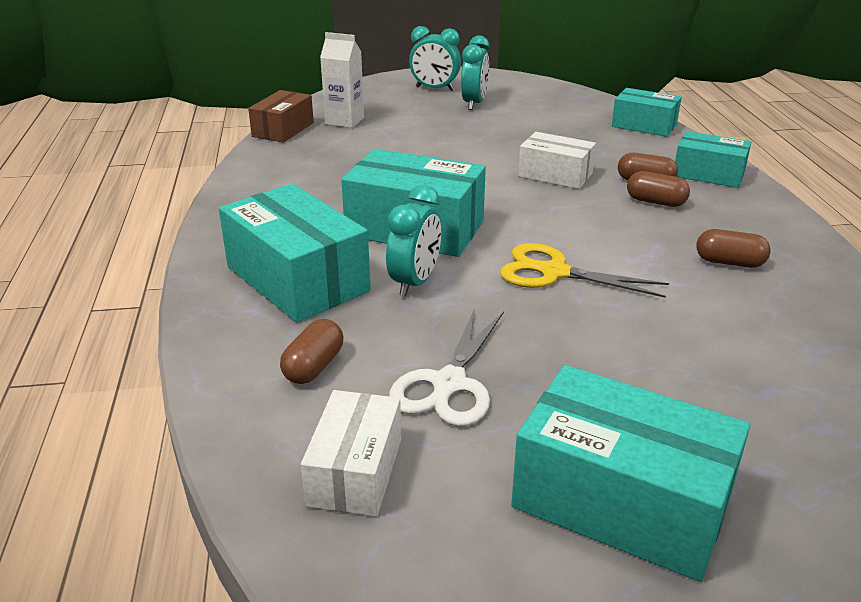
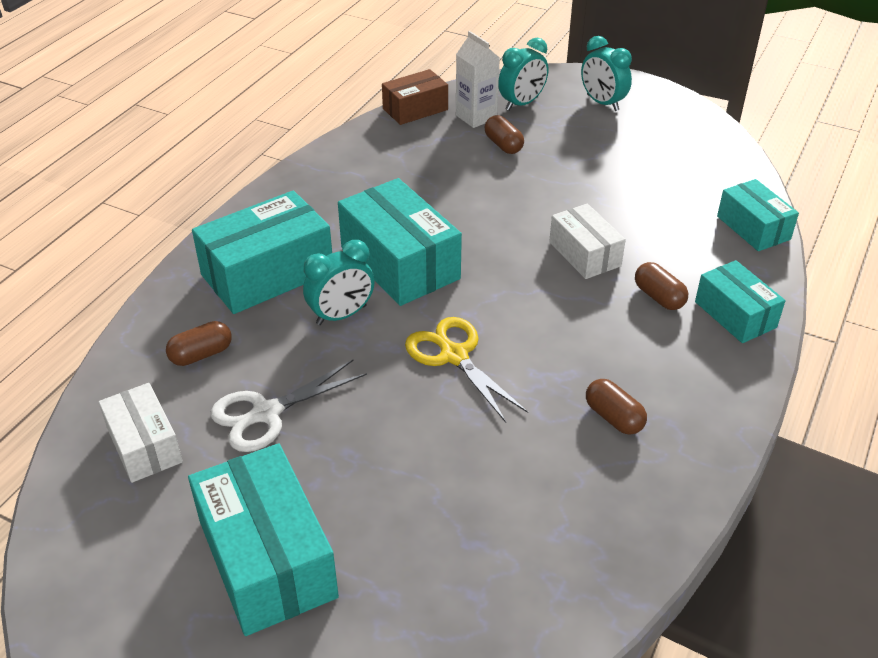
camera: 35 degrees right, 10 degrees up
turquoise box [219,184,371,322] -> turquoise box turned 60 degrees clockwise [192,190,332,314]
white box [301,390,401,517] -> white box turned 75 degrees counterclockwise [99,383,183,483]
turquoise clock [461,35,489,110] -> turquoise clock moved to [498,38,548,111]
brown capsule [627,171,690,207] -> brown capsule moved to [484,115,524,154]

